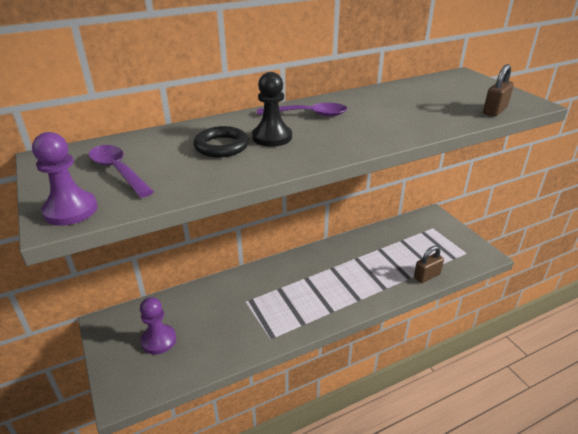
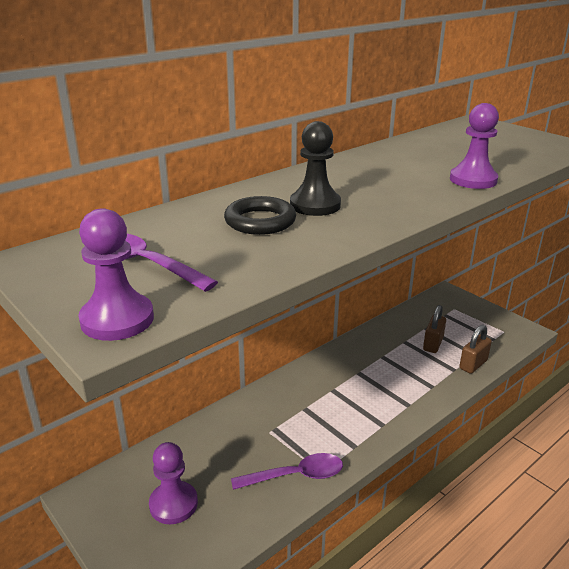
camera: 15 degrees left, 5 degrees down
purple spoon [257,103,348,116] -> purple spoon moved to [231,453,343,490]
brown padlock [483,64,514,116] -> brown padlock moved to [423,305,446,353]
none -> purple pawn [450,103,499,189]

